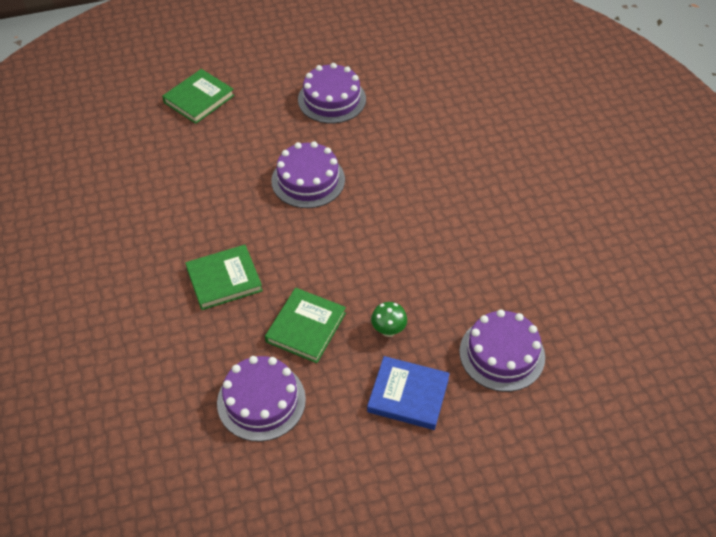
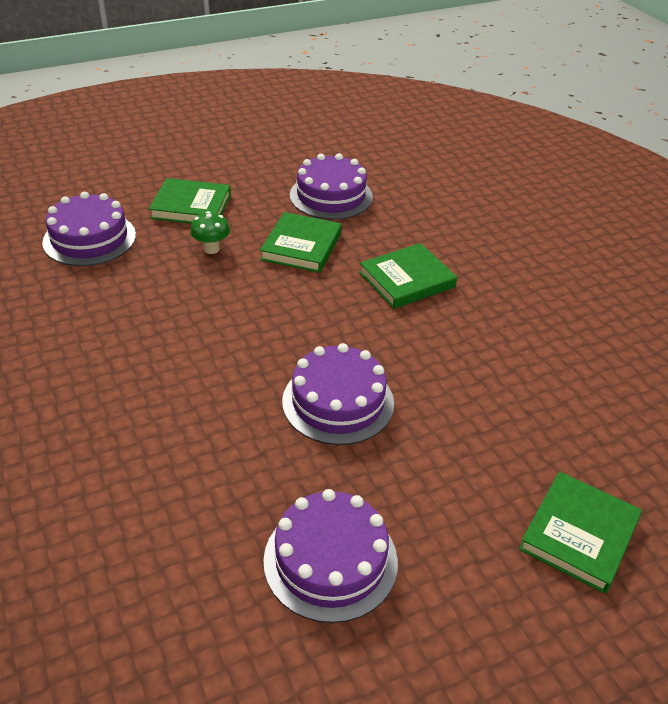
camera: 170 degrees right, 10 degrees down
blue book [367,356,450,430] -> green book [149,178,231,224]

